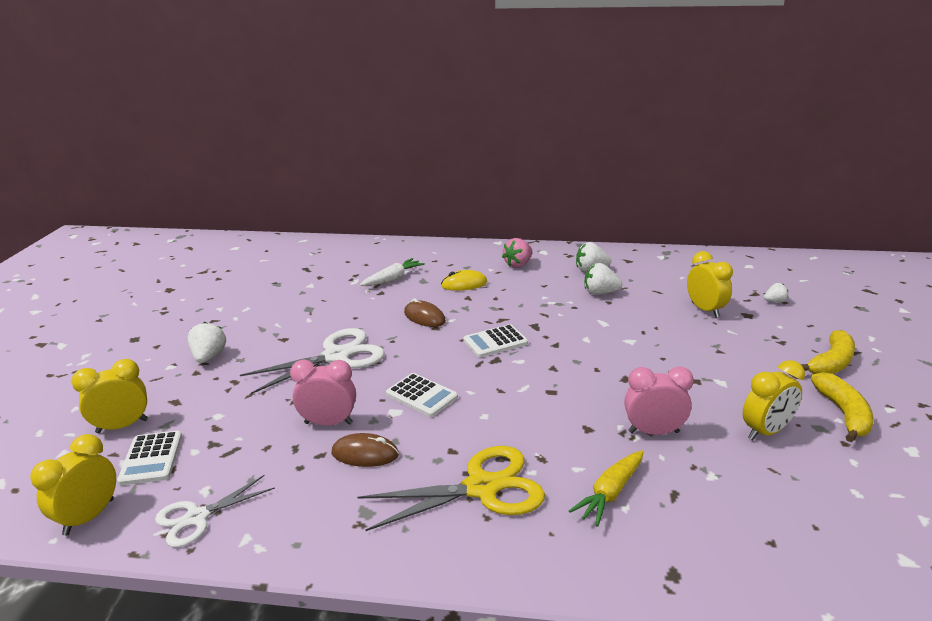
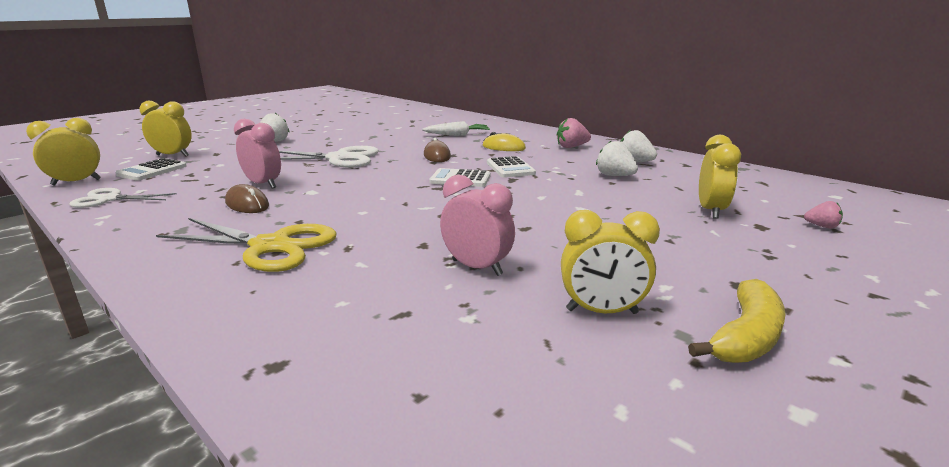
camera: 35 degrees right, 5 degrees down
white calculator [386,373,458,417] -> white calculator moved to [487,156,536,178]
yellow carrot [569,450,643,527] -> none
white strawberry [764,283,788,302] -> pink strawberry [804,201,843,229]
yellow banana [801,330,855,374] -> none

